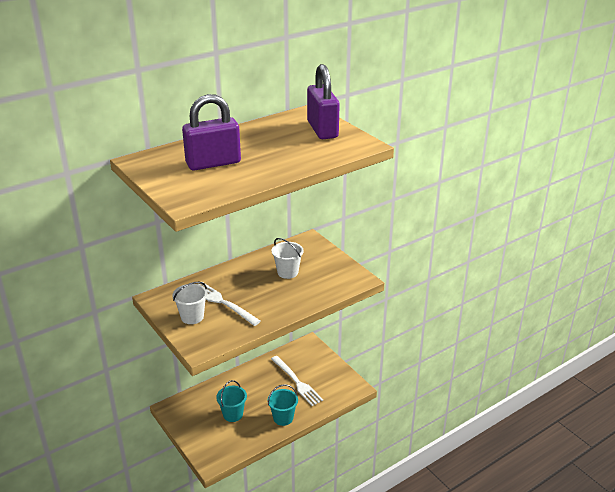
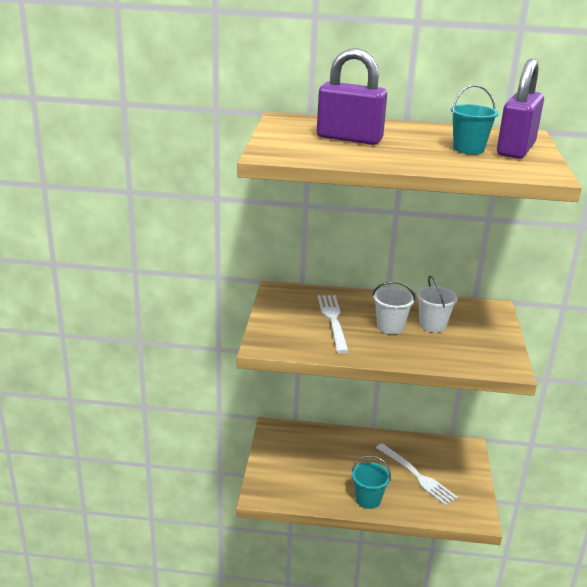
camera: 40 degrees right, 5 degrees down
white bucket [172,282,208,324] -> white bucket moved to [372,282,415,334]
turquoise bucket [216,380,247,422] -> turquoise bucket moved to [451,85,499,154]
white fork [271,356,323,406] -> white fork turned 45 degrees counterclockwise [376,443,458,506]

